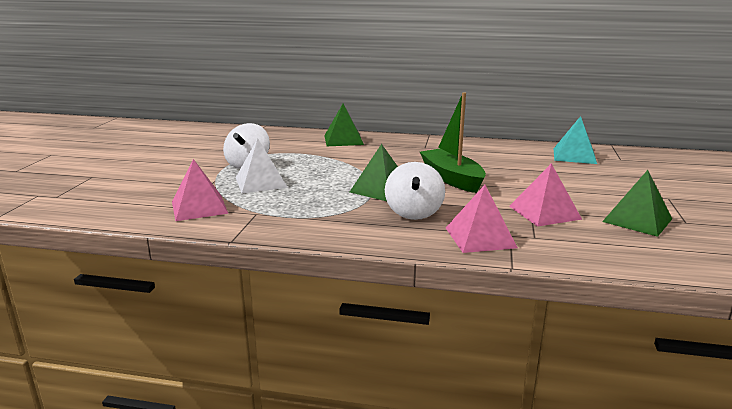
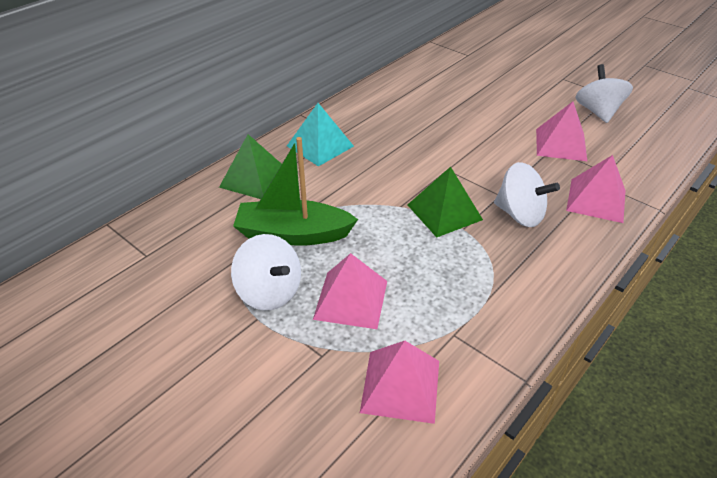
camera: 60 degrees left, 20 degrees up
white pyramid [236,138,288,193] -> pink pyramid [313,253,387,329]
green boat [420,93,486,193] -> green boat moved to [233,137,358,246]
turquoise pyramid [554,116,597,164] -> turquoise pyramid moved to [287,103,354,166]
green pyramid [602,170,672,237] -> white spinning top [575,64,633,123]

